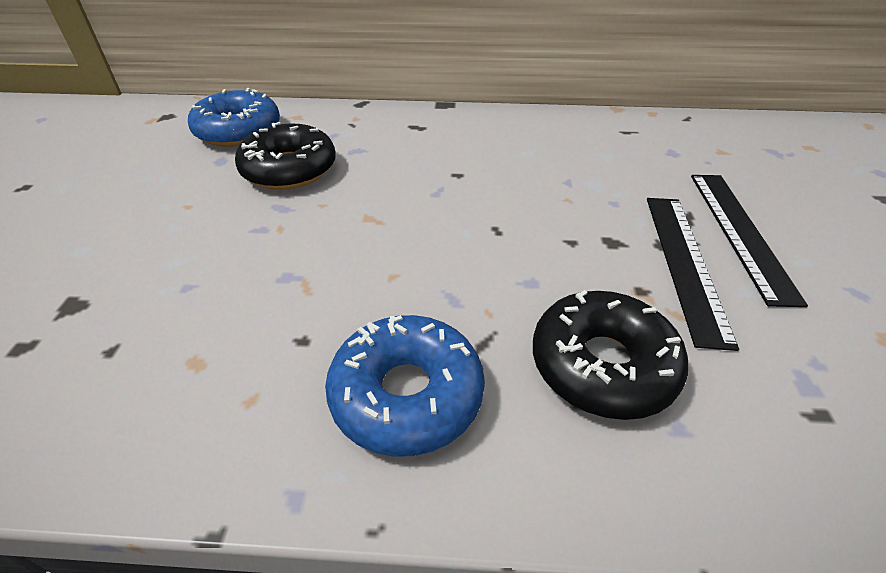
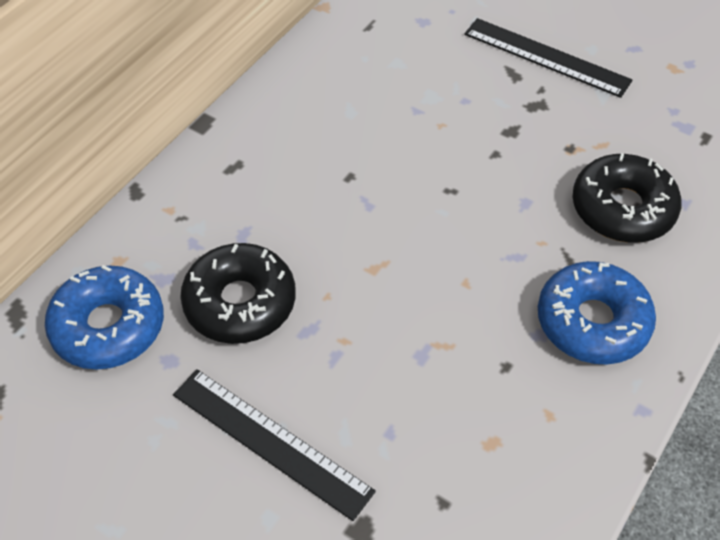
camera: 60 degrees left, 10 degrees up
black ruler [647,198,739,351] -> black ruler moved to [173,369,376,521]

